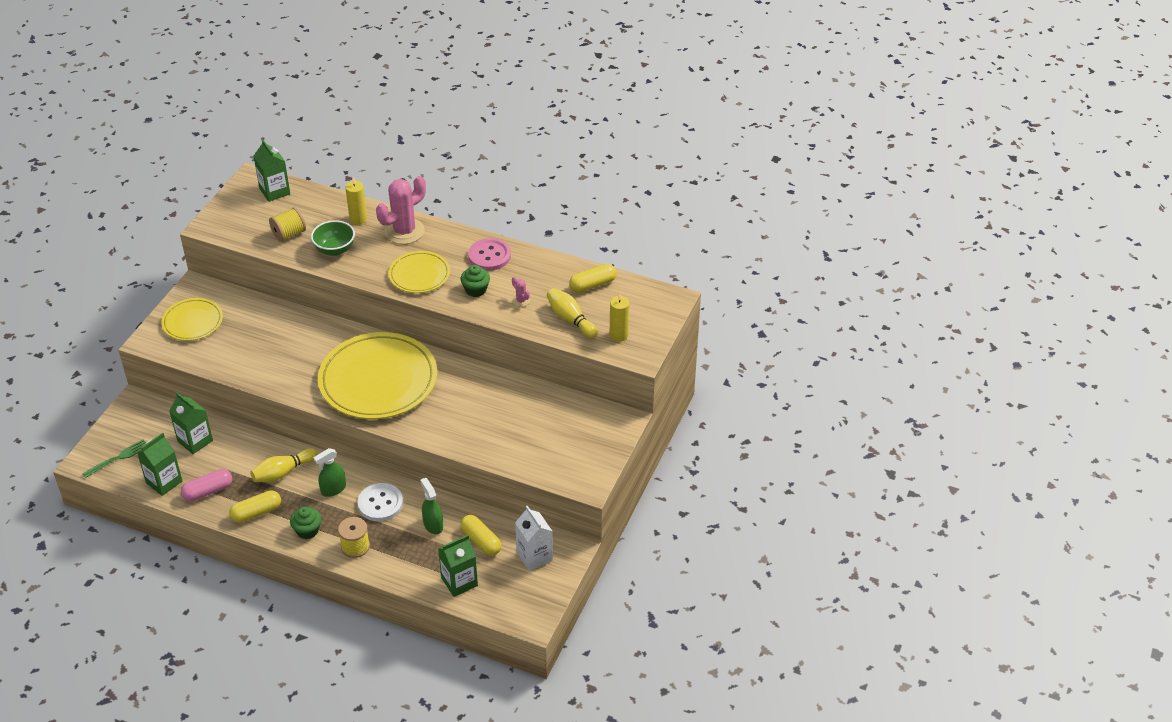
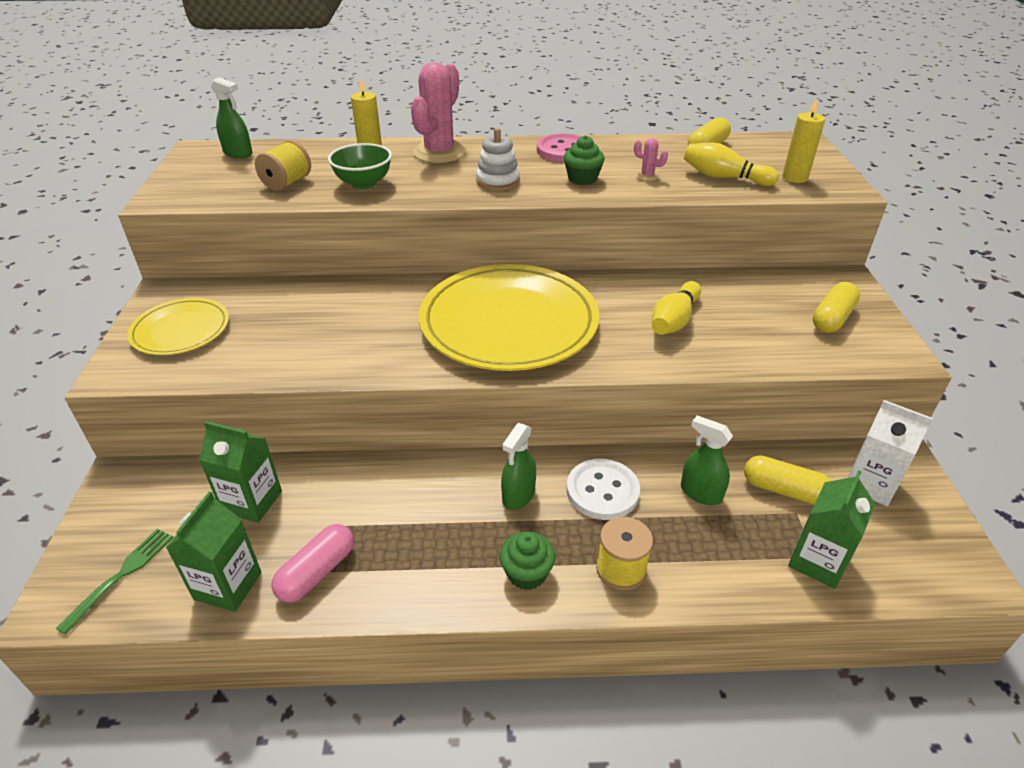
camera: 25 degrees left, 5 degrees down
yellow capsule [229,490,281,523] -> yellow capsule moved to [813,282,860,333]
yellow bowling pin [251,448,317,482] -> yellow bowling pin moved to [652,281,701,335]
green carton [254,139,290,202] -> green spray bottle [210,77,253,158]
yellow plate [389,251,450,293] -> white stacking toy [476,128,520,191]

